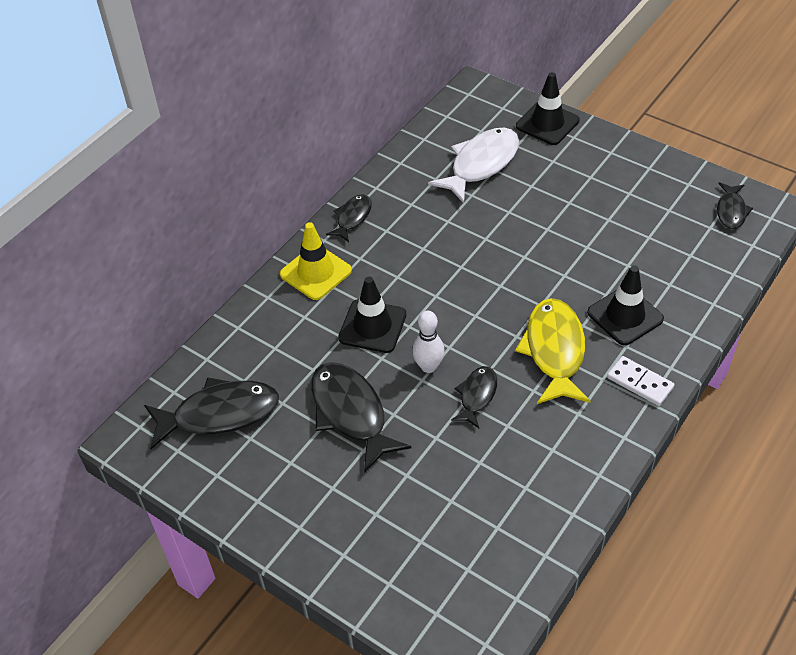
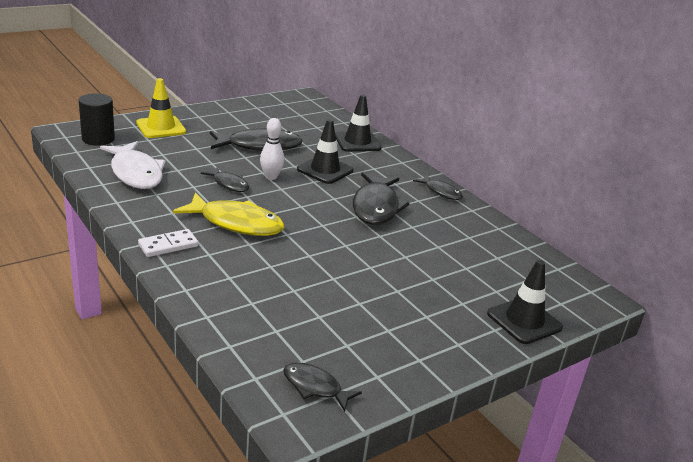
camera: 105 degrees right, 20 degrees down
black fish [144,377,279,449] -> black fish moved to [353,173,409,225]
yellow traffic cone [280,222,352,300] -> yellow traffic cone moved to [136,78,186,138]
white fish [428,128,519,203] -> white fish moved to [100,141,166,189]
black traffic cone [587,265,664,345] -> black traffic cone moved to [335,95,381,152]
none -> black cylinder [79,93,115,146]

